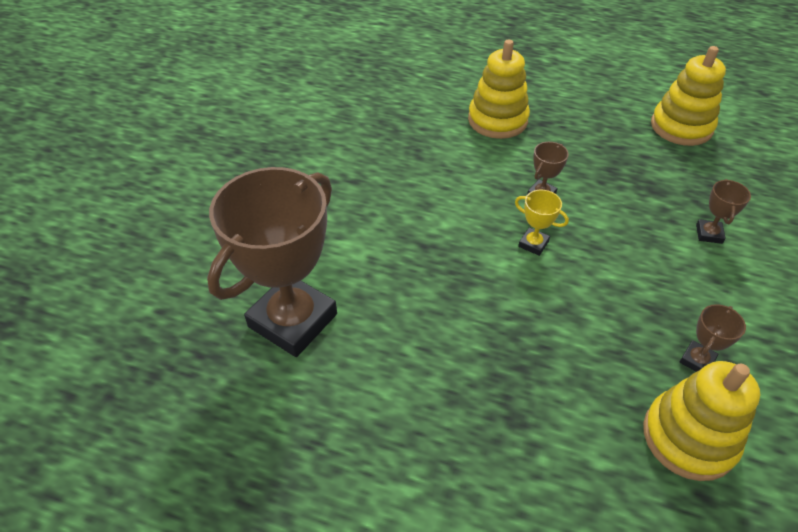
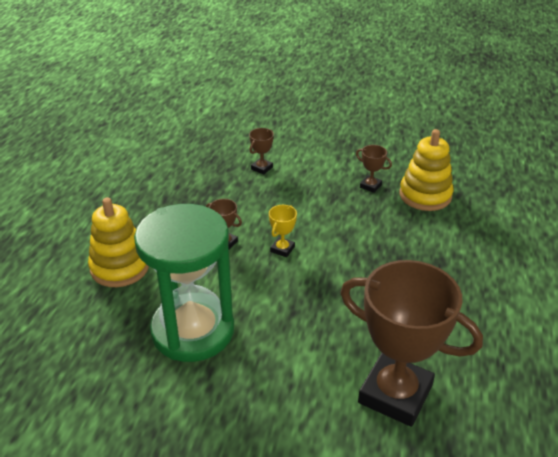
camera: 95 degrees left, 10 degrees down
yellow stacking toy [651,46,726,146] -> none
brown trophy [696,179,751,244] -> brown trophy turned 60 degrees counterclockwise [249,128,274,175]
none -> green hourglass [134,204,234,362]

